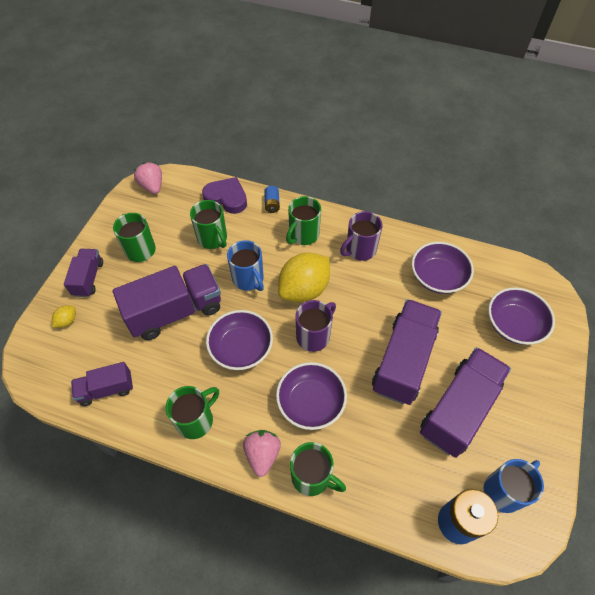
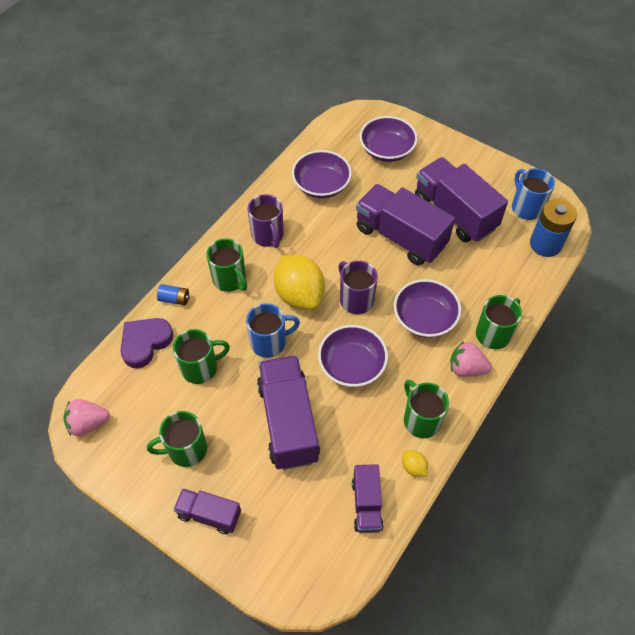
camera: 75 degrees left, 0 degrees up
yellow lemon [52,306,76,328] -> yellow lemon moved to [402,450,428,477]

